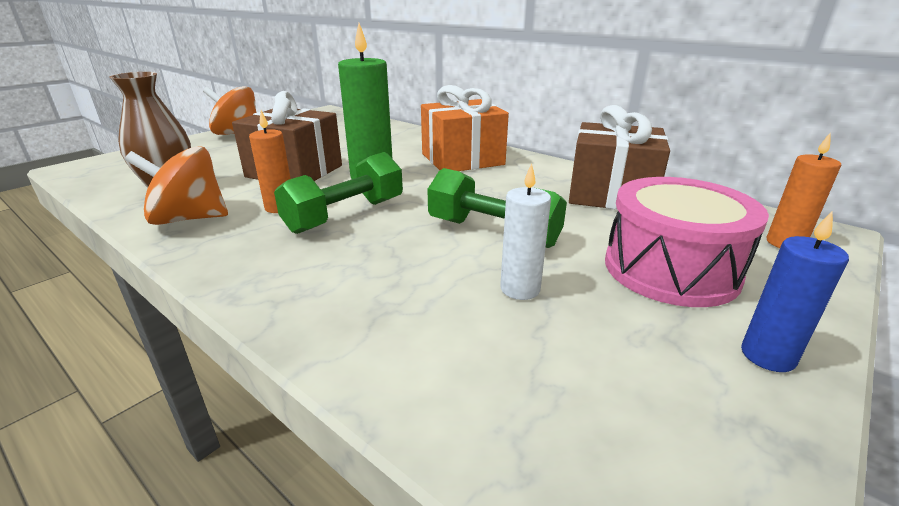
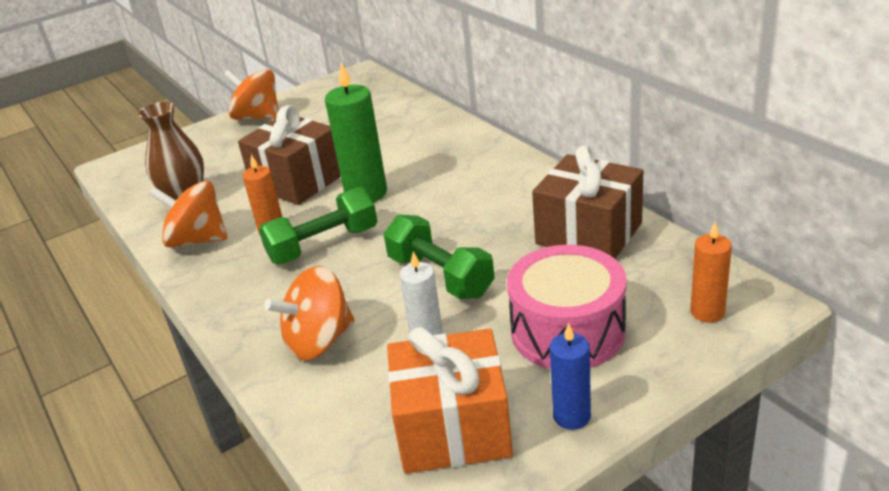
camera: 20 degrees right, 5 degrees up
orange gift [421,85,509,171] -> orange gift moved to [387,327,513,474]
none -> orange spinning top [265,266,355,360]

